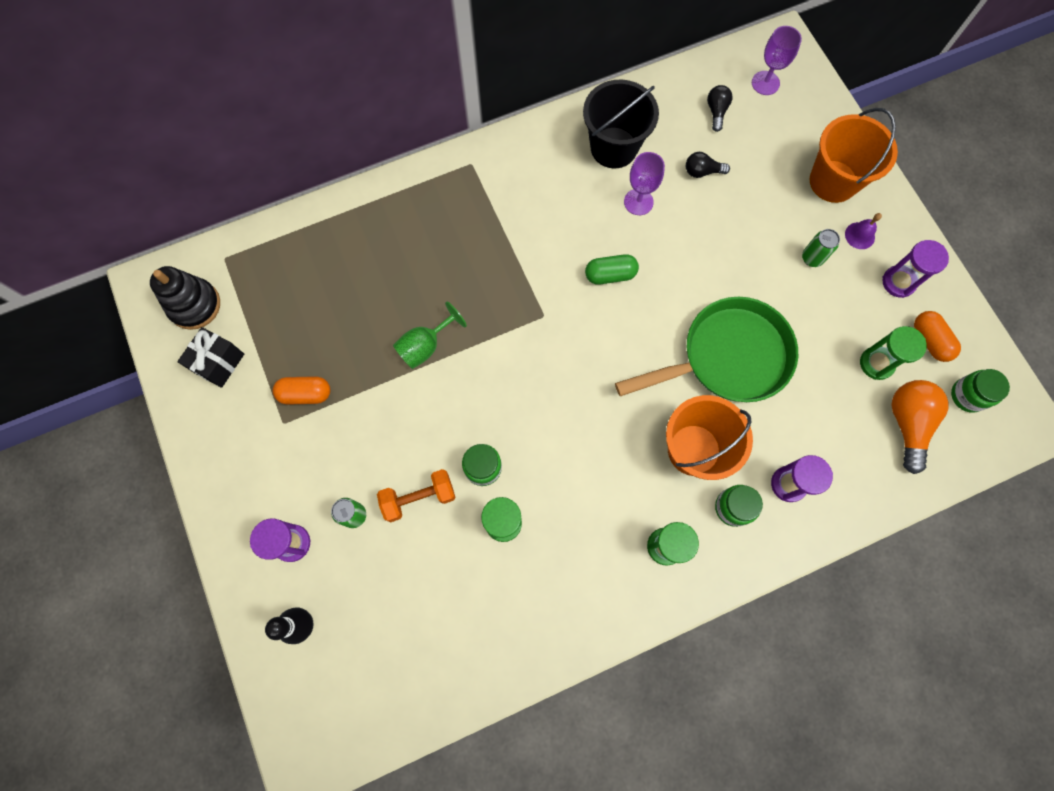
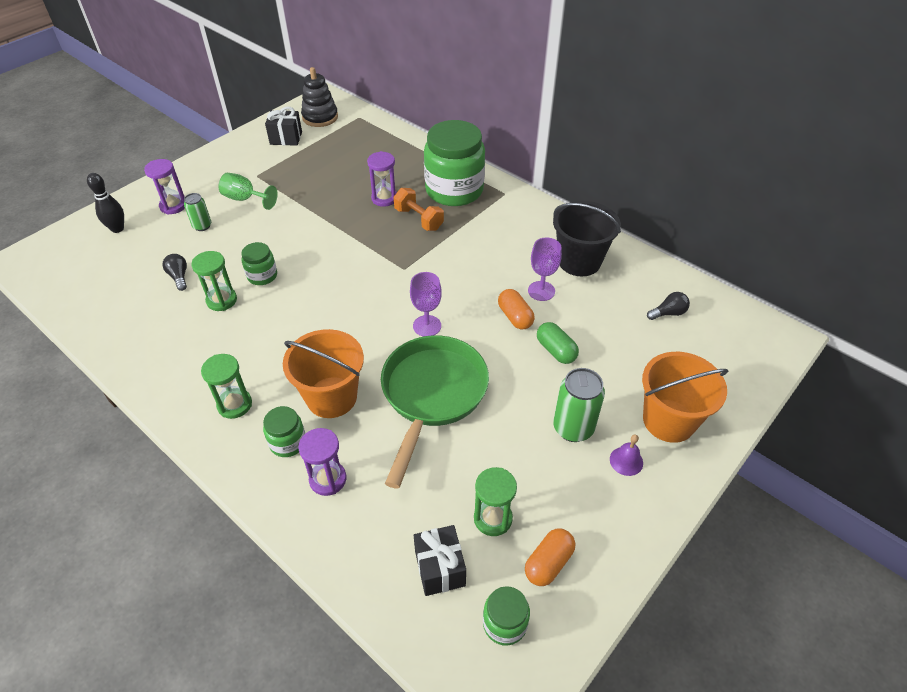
camera: 65 degrees right, 25 degrees down
orange capsule [273,376,330,405] -> orange capsule moved to [498,289,535,329]
orange dumbbell [377,469,455,522] -> orange dumbbell moved to [394,188,444,231]
green goblet [393,302,467,369] -> green goblet moved to [219,173,278,210]
green capsule [585,254,639,284] -> green capsule moved to [537,322,579,364]
green pan [615,297,798,402] -> green pan turned 120 degrees counterclockwise [381,335,489,488]
black light bulb [686,152,730,178] -> black light bulb moved to [162,254,187,291]
purple goblet [752,26,802,95] -> purple goblet moved to [410,272,442,336]
green can [802,229,840,267] -> green can [553,368,605,442], size x1.67
purple hourglass [882,240,949,298] -> purple hourglass moved to [367,151,397,207]
orange light bulb [891,380,949,474] -> black gift [414,525,466,596]
none -> green jar [424,120,485,206]

